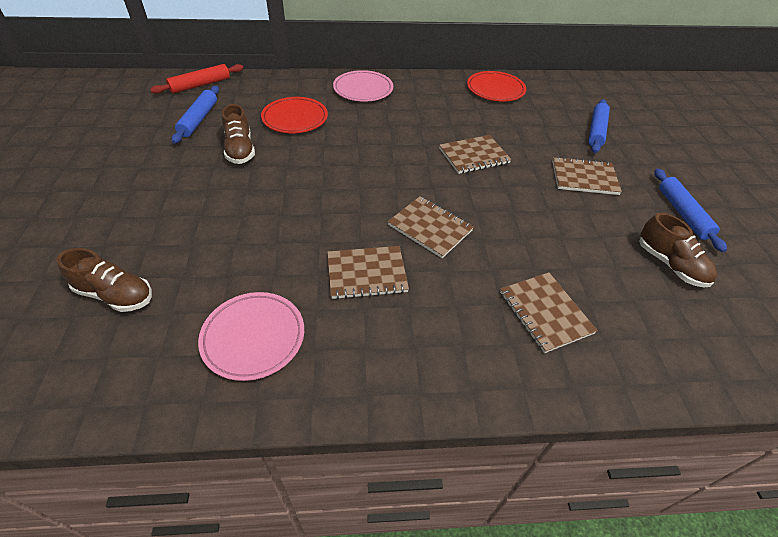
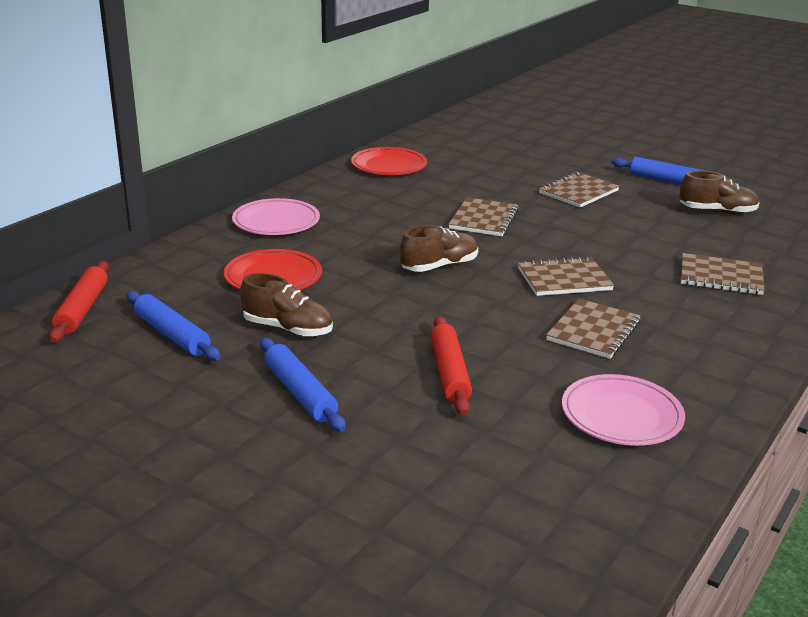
camera: 50 degrees left, 20 degrees down
brown shoe [57,248,152,312] -> brown shoe moved to [400,225,478,272]
blue rolling pin [588,99,610,153] -> blue rolling pin moved to [260,338,346,432]
none -> red rolling pin [430,316,472,415]

